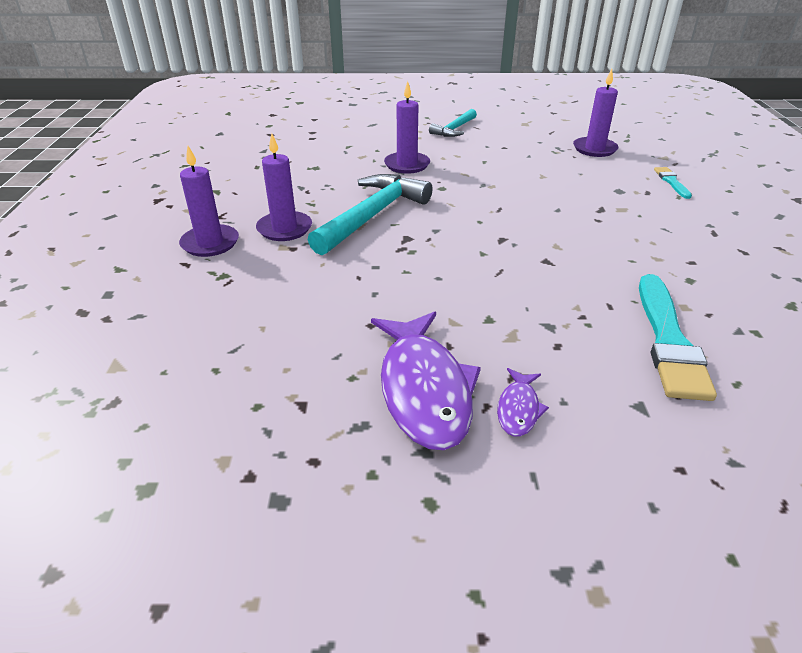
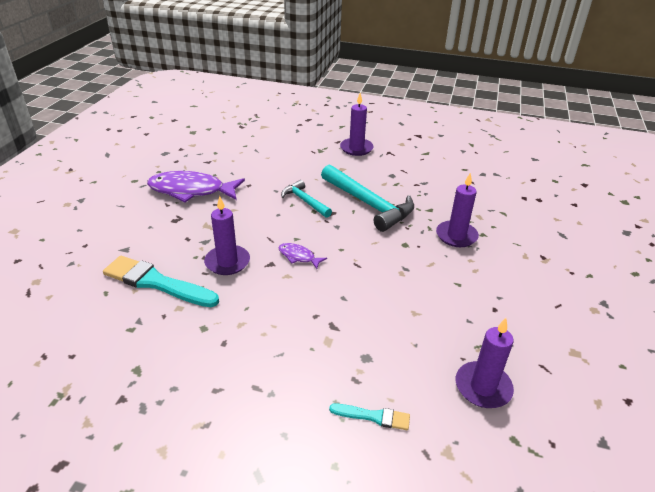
camera: 105 degrees right, 0 degrees up
purple candle [256,133,312,241] -> purple candle moved to [204,196,250,275]
turquoise hammer [429,109,477,137] -> turquoise hammer moved to [281,180,332,218]
purple fish [497,368,549,437] -> purple fish moved to [278,243,327,269]

